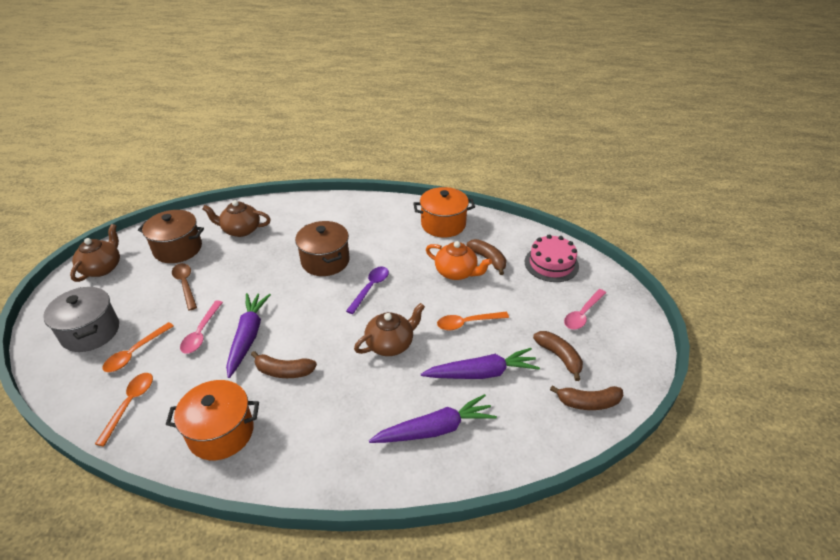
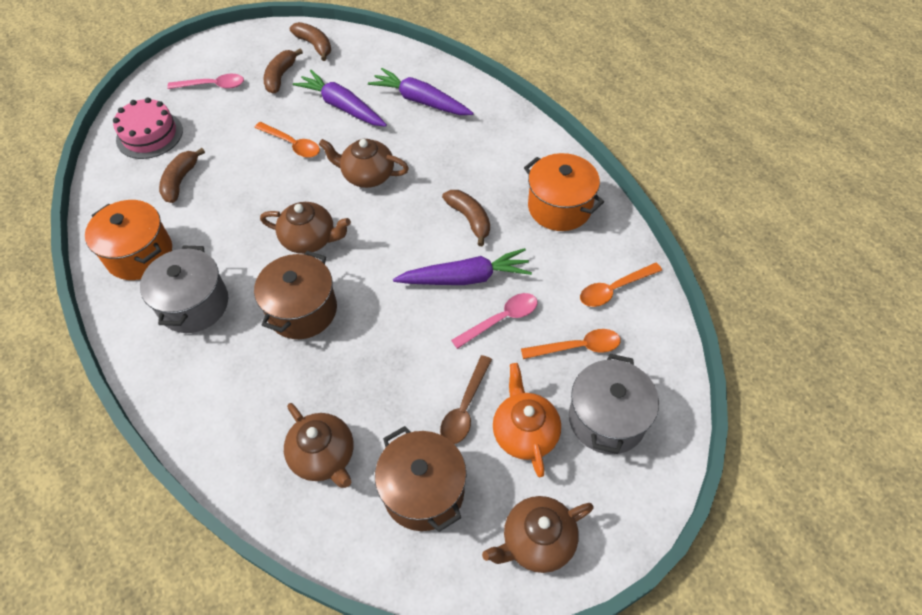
camera: 130 degrees left, 15 degrees up
purple carrot [226,293,271,378] -> purple carrot turned 150 degrees counterclockwise [393,248,532,285]
purple spoon [346,266,389,314] -> brown teapot [260,202,351,254]
orange teapot [426,241,492,280] -> orange teapot moved to [493,363,561,477]
none -> grey pot [140,246,228,333]

